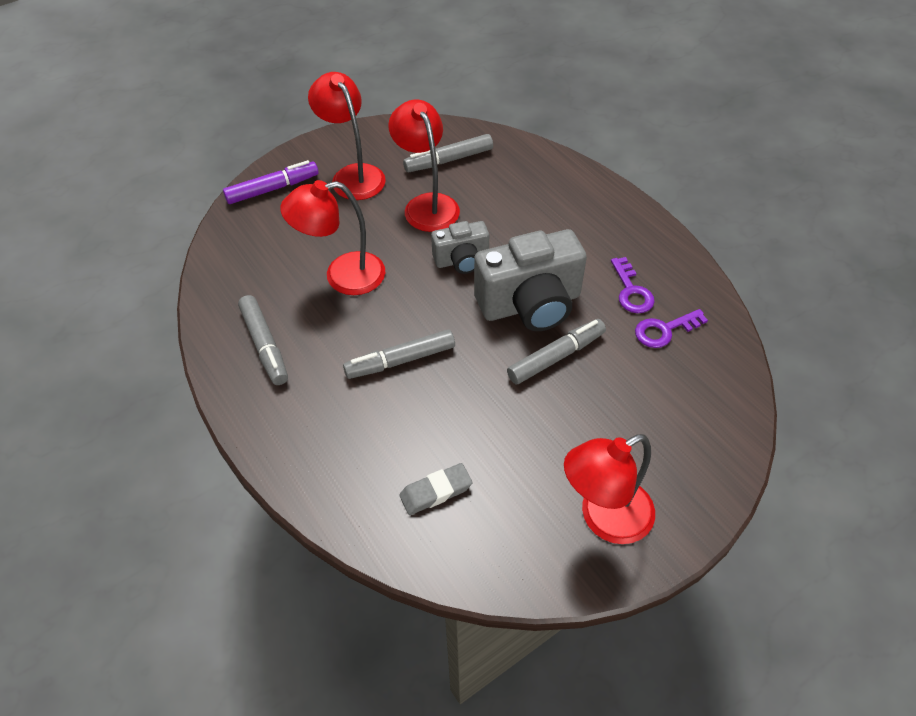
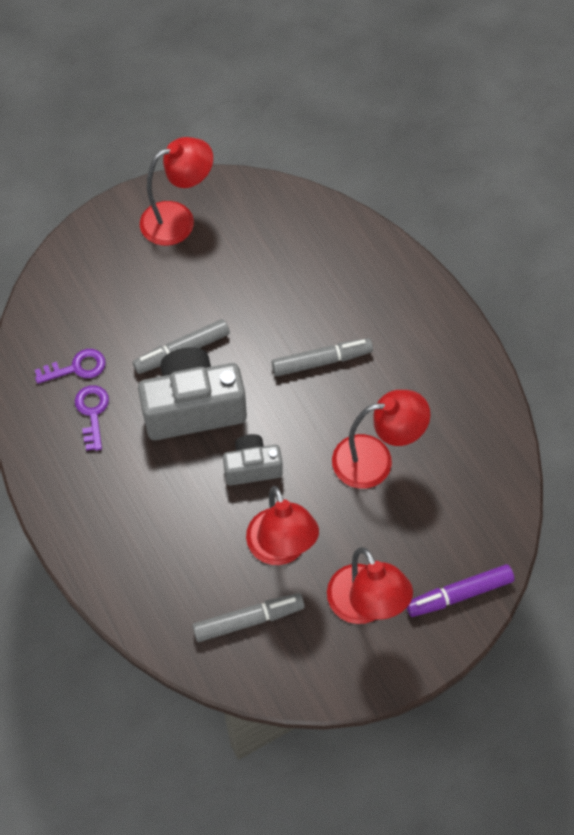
camera: 175 degrees left, 10 degrees up
grey marker [238,295,288,385] -> none
grey eraser [399,463,473,515] -> none

